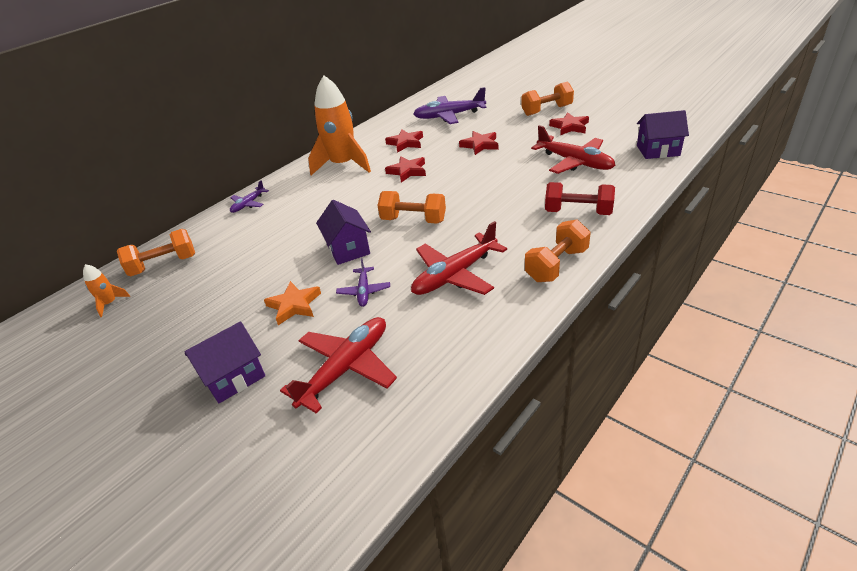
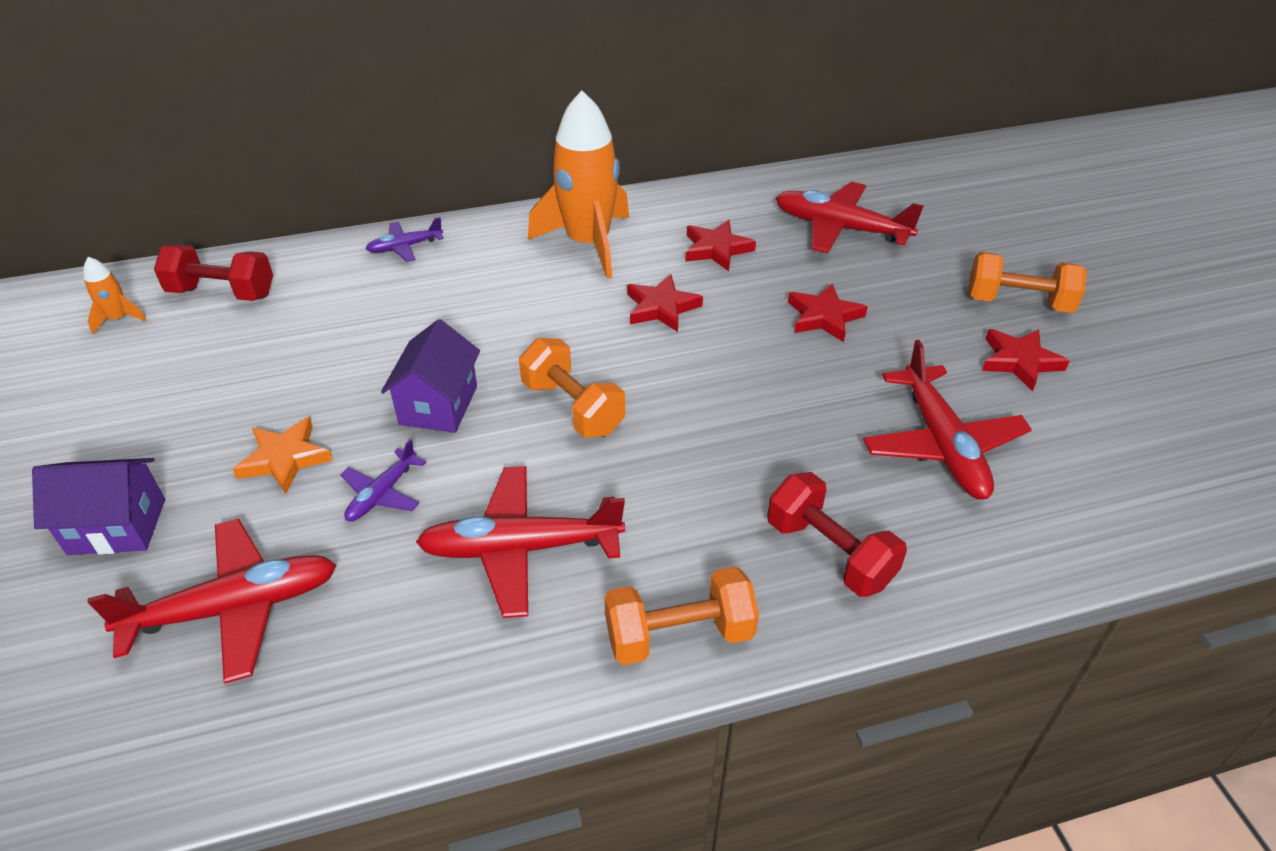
camera: 30 degrees right, 5 degrees up
orange dumbbell [117,229,195,276] -> red dumbbell [154,244,273,301]
purple plane [413,87,486,124] -> red plane [775,182,923,253]
purple house [637,110,689,159] -> none

